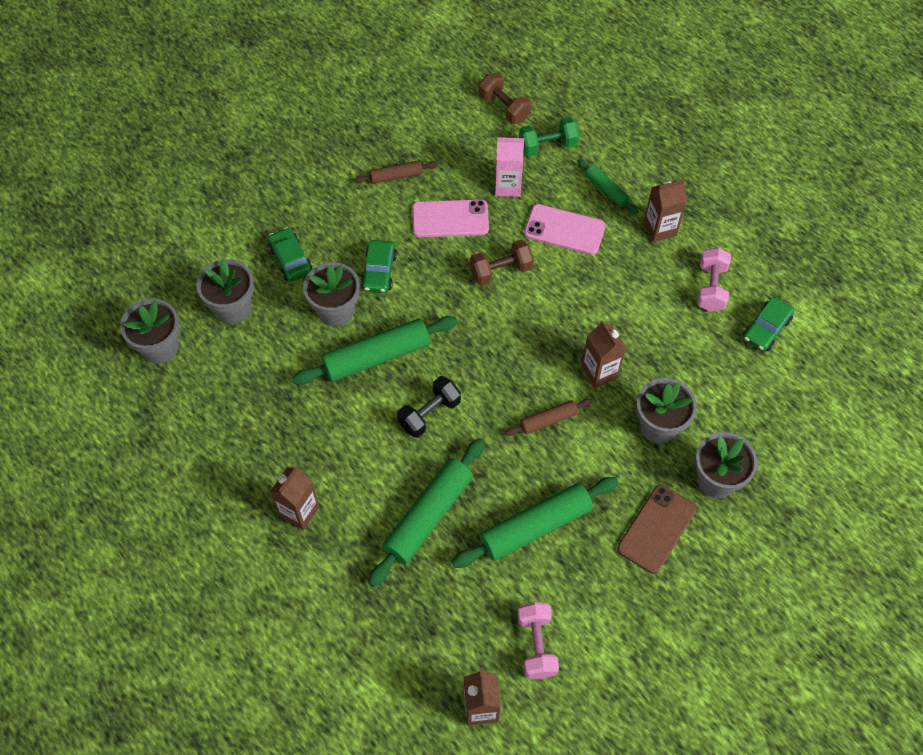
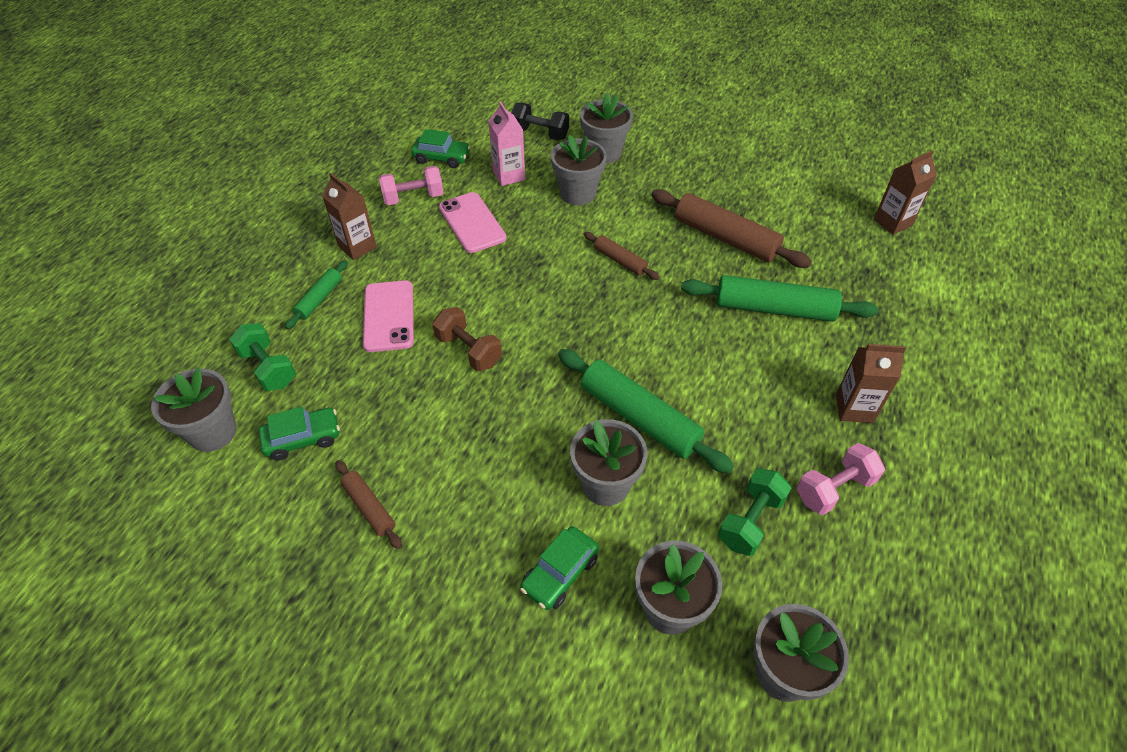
camera: 115 degrees left, 10 degrees down
green car [361,240,397,293] -> green car moved to [259,407,340,461]
black dumbbell [397,376,461,438] -> black dumbbell moved to [511,103,569,140]
pink phone [412,199,489,237] -> pink phone moved to [439,192,507,253]
green rolling pin [452,477,619,568] -> brown rolling pin [651,189,812,268]
brown dumbbell [479,73,532,124] -> grey flower pot [151,368,237,452]
pink carton [495,137,524,197] -> pink carton moved to [489,101,525,186]
pink dumbbell [518,602,559,679] -> pink dumbbell moved to [797,443,885,515]
brown carton [581,320,626,388] -> none
brown phone [617,485,697,574] -> none
none -> green dumbbell [718,468,791,556]

